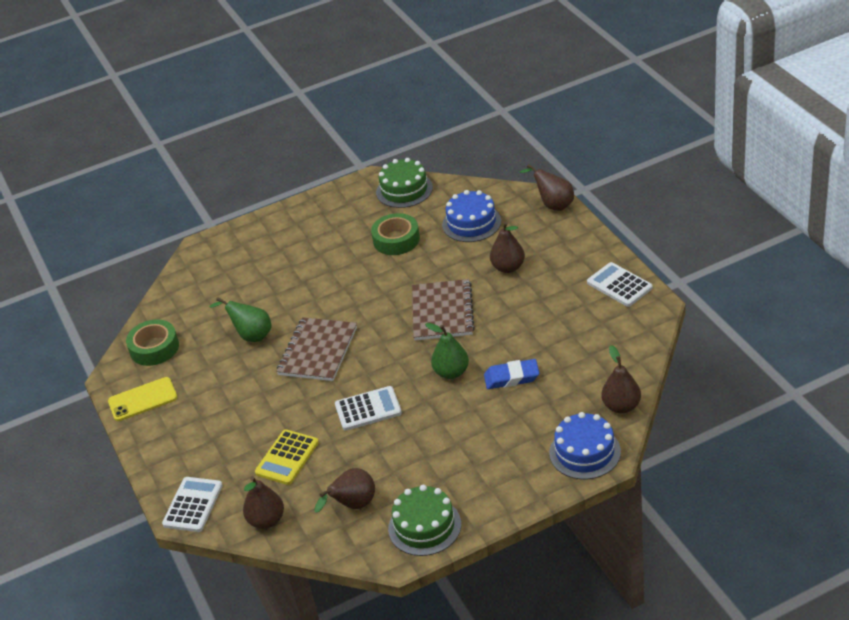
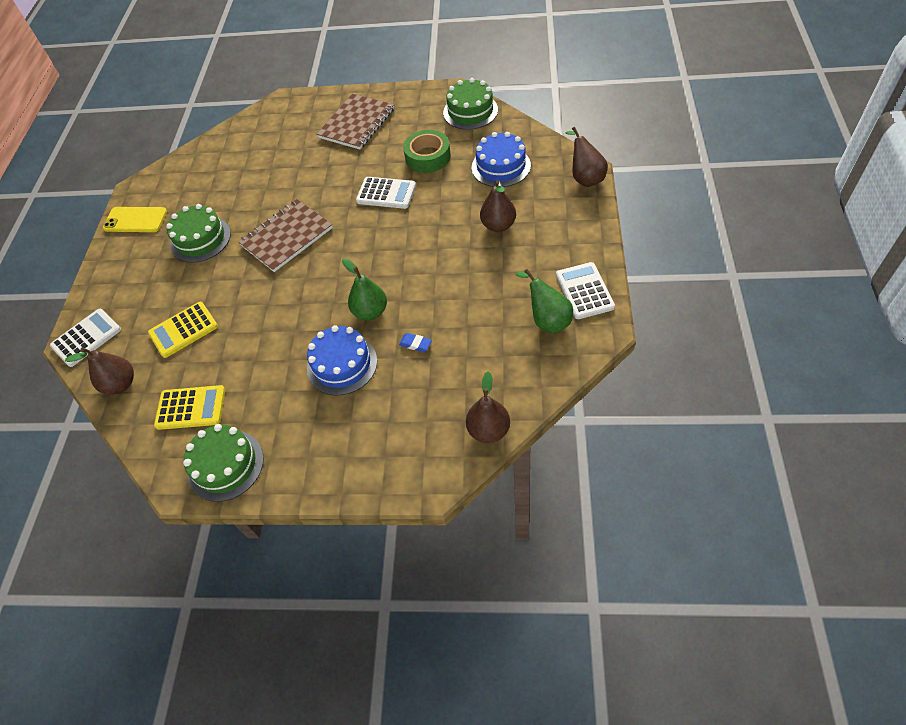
camera: 30 degrees right, 15 degrees up
green tape [126,319,179,366] -> none
green pear [210,297,272,342] -> green pear moved to [516,269,573,333]
brown pear [314,468,375,513] -> yellow calculator [154,385,225,430]
white calculator [335,386,402,431] -> white calculator moved to [356,177,416,209]
brown notebook [412,279,475,340] -> brown notebook moved to [317,94,394,149]
blue eraser [484,359,539,389] -> blue eraser [399,333,432,352], size x0.56
blue cake [549,412,621,479] -> blue cake moved to [307,325,377,395]
none -> green cake [166,204,231,263]

